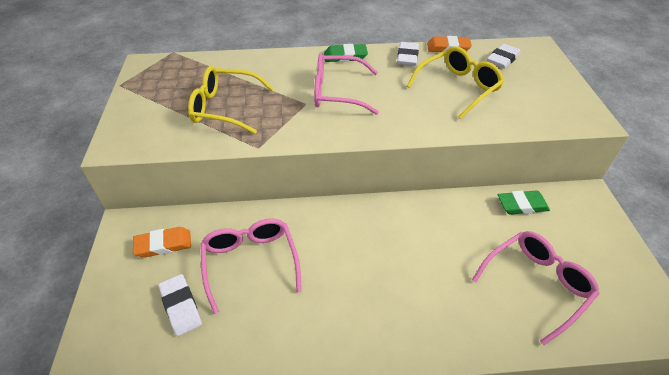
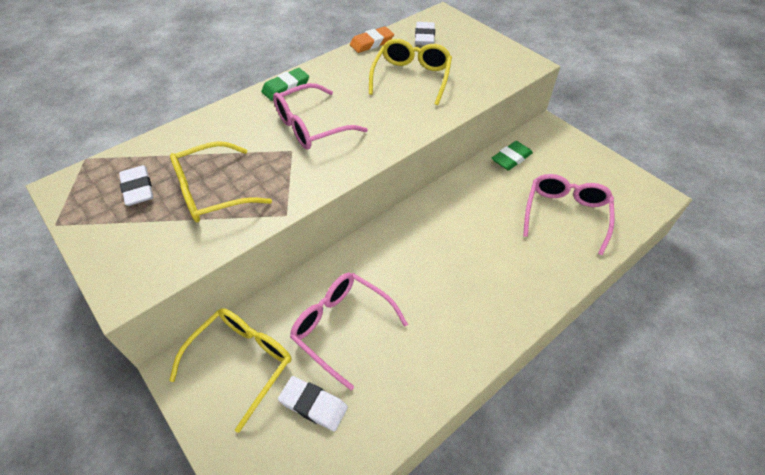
camera: 35 degrees left, 5 degrees up
orange eraser [133,227,191,258] -> yellow glasses [169,308,291,433]
white eraser [397,42,419,66] -> white eraser moved to [119,165,153,206]

